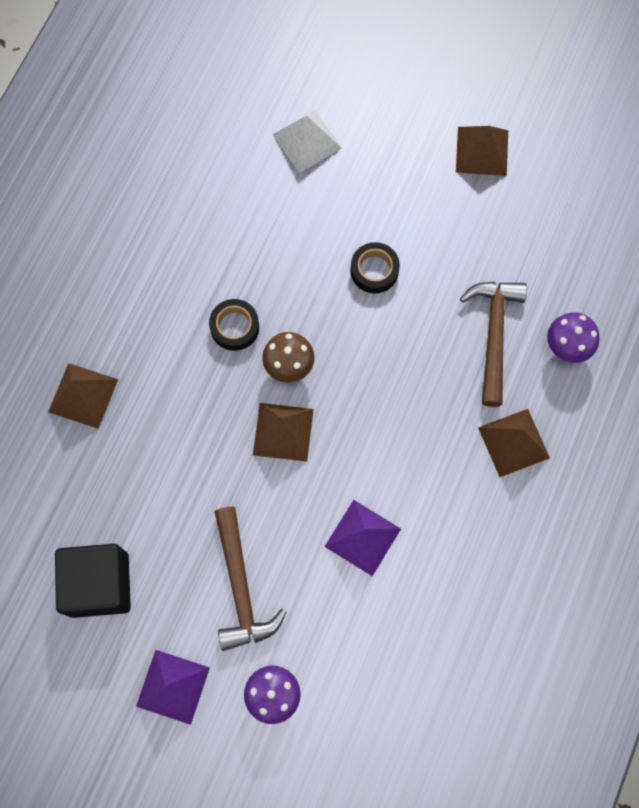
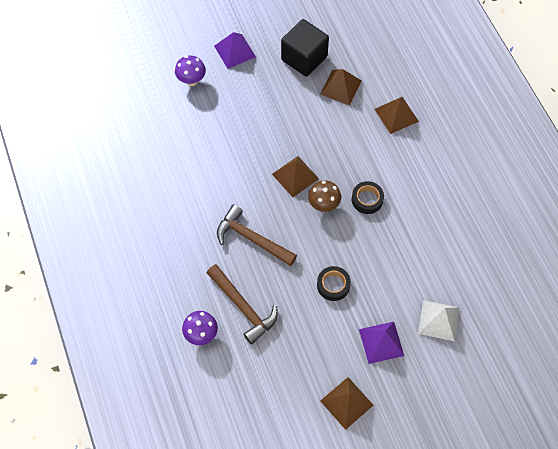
camera: 135 degrees right, 10 degrees down
brown hammer [214,507,286,651] -> brown hammer moved to [217,204,297,266]
purple pyramid [324,500,401,576] -> purple pyramid moved to [359,322,404,364]
brown pyramid [478,409,550,477] -> brown pyramid moved to [320,69,361,105]

